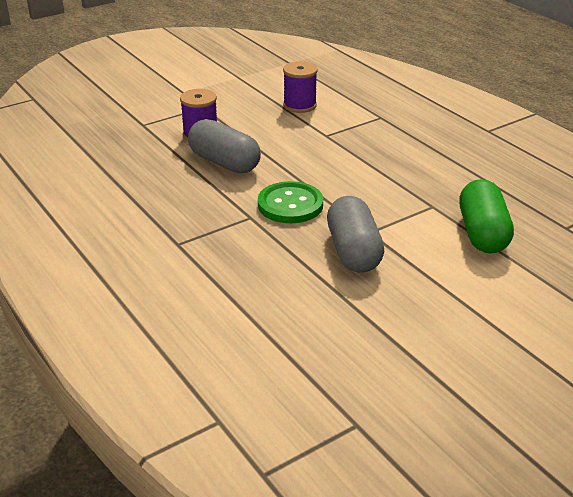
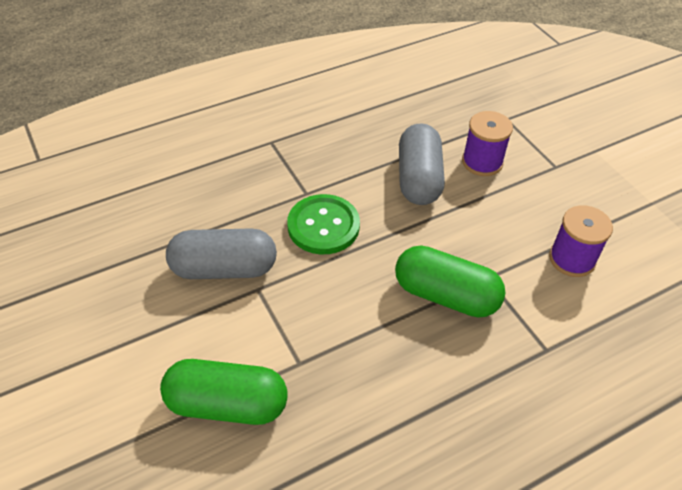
camera: 95 degrees right, 15 degrees up
grey capsule [188,119,261,173] -> grey capsule turned 45 degrees counterclockwise [399,123,445,205]
none -> green capsule [395,246,505,318]

